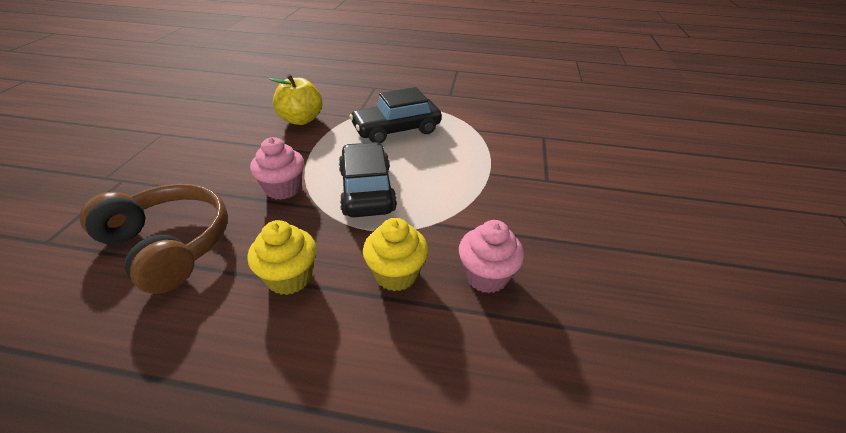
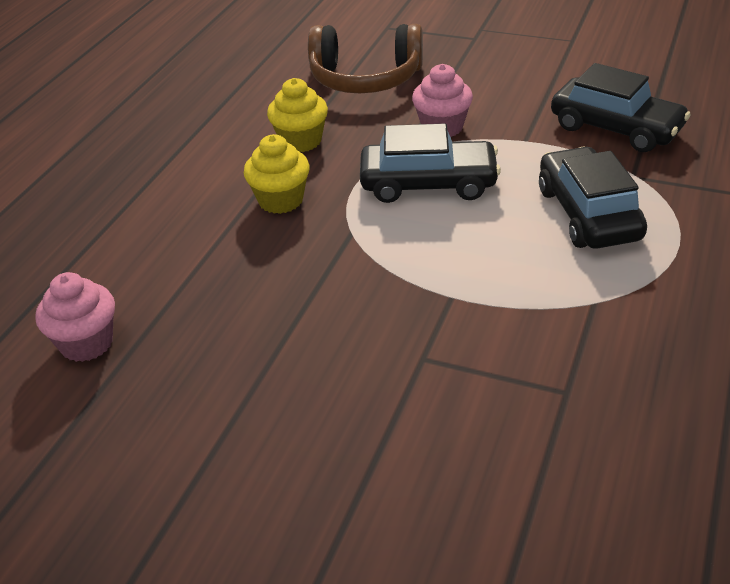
camera: 105 degrees right, 0 degrees up
brown headphones [79,184,228,294] -> brown headphones turned 45 degrees clockwise [308,24,423,93]
yellow apple [269,74,322,125] -> black car [551,63,691,152]
pink cupcake [459,220,524,293] -> pink cupcake moved to [35,272,115,362]

